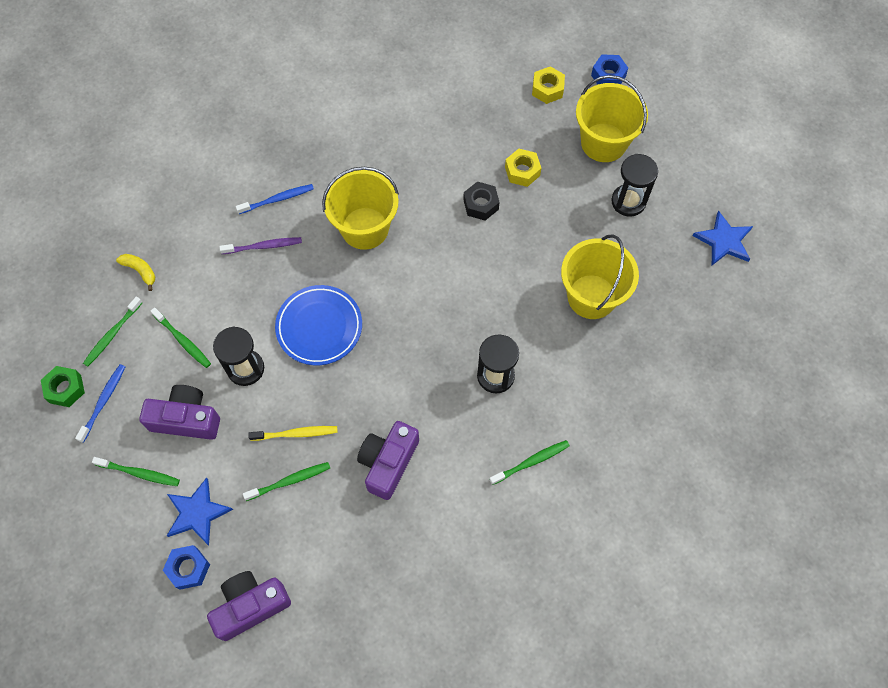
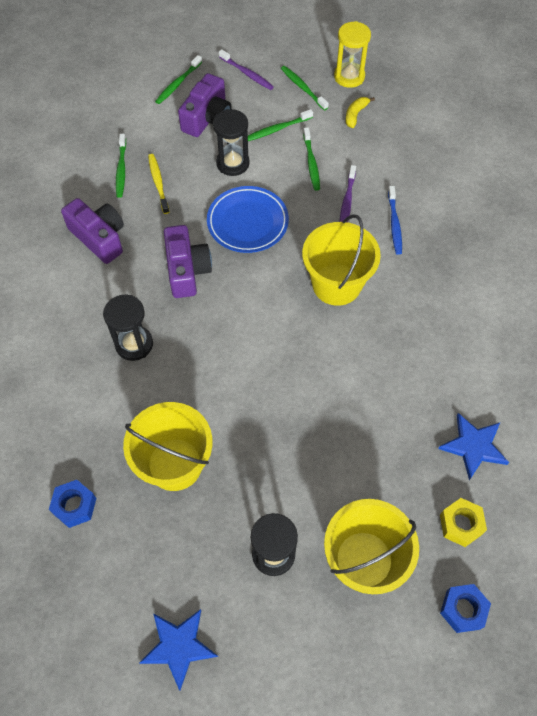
camera: 110 degrees right, 5 degrees down
green nut [41,366,85,407] -> none
blue toothbrush [75,364,125,443] -> purple toothbrush [219,49,274,90]
yellow banana [116,254,155,291] -> yellow banana turned 150 degrees clockwise [346,97,375,128]
blue nut [163,545,210,590] -> blue nut moved to [49,480,96,528]
blue star [167,478,233,546] -> blue star moved to [438,413,509,480]
purple camera [207,571,291,641] -> purple camera moved to [164,225,212,298]
yellow toothbrush [248,426,338,441] -> yellow toothbrush turned 150 degrees clockwise [148,154,169,214]
black nut [463,181,500,221] -> none
green toothbrush [489,440,570,485] -> green toothbrush moved to [303,127,320,191]
yellow nut [505,149,541,187] -> none
none -> yellow hourglass [334,21,371,88]

